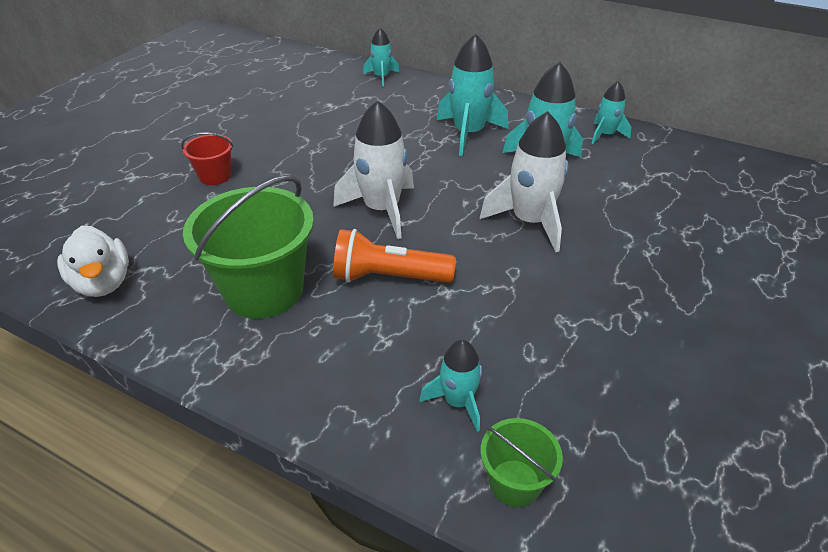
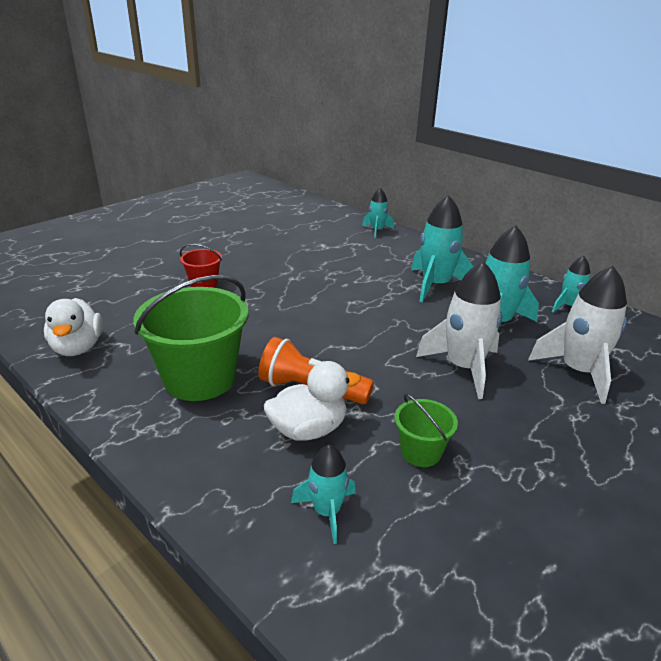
camera: 15 degrees right, 10 degrees down
white rocket [333,100,414,239] -> white rocket moved to [528,266,627,404]
green bucket [480,418,563,507] -> green bucket moved to [394,394,458,467]
none -> white duck [264,361,361,441]

